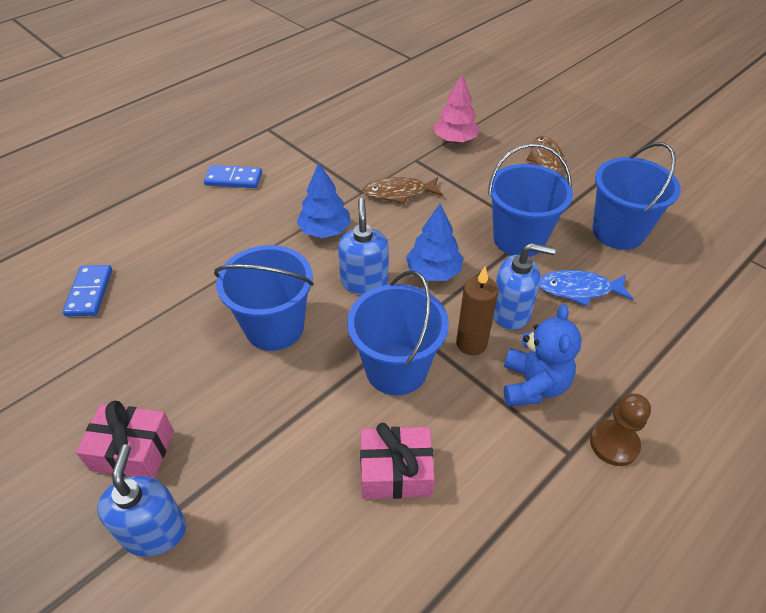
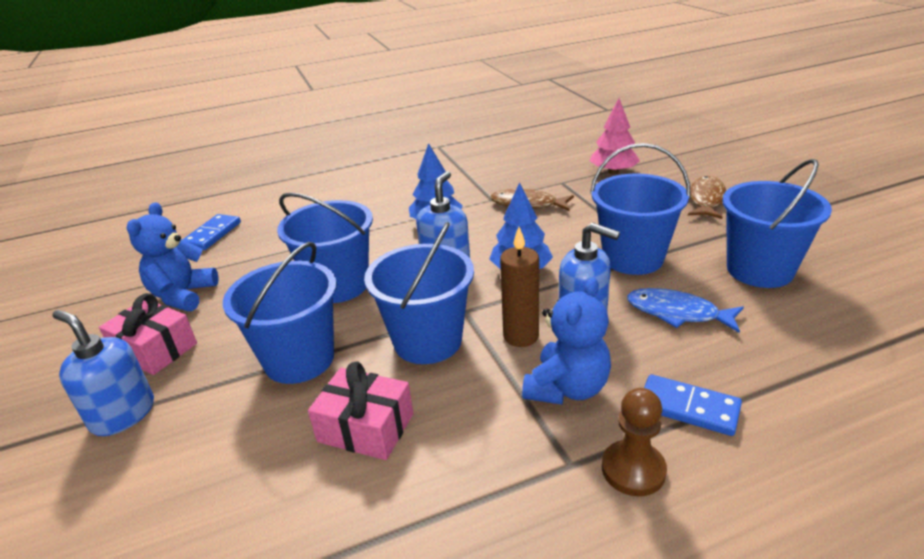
camera: 25 degrees right, 15 degrees down
blue soap dispenser [97,444,186,557] -> blue soap dispenser turned 75 degrees counterclockwise [52,310,154,436]
blue domino [204,165,262,188] -> blue domino moved to [644,374,742,436]
none -> blue teddy bear [127,202,218,311]
none -> blue bucket [223,242,337,384]

